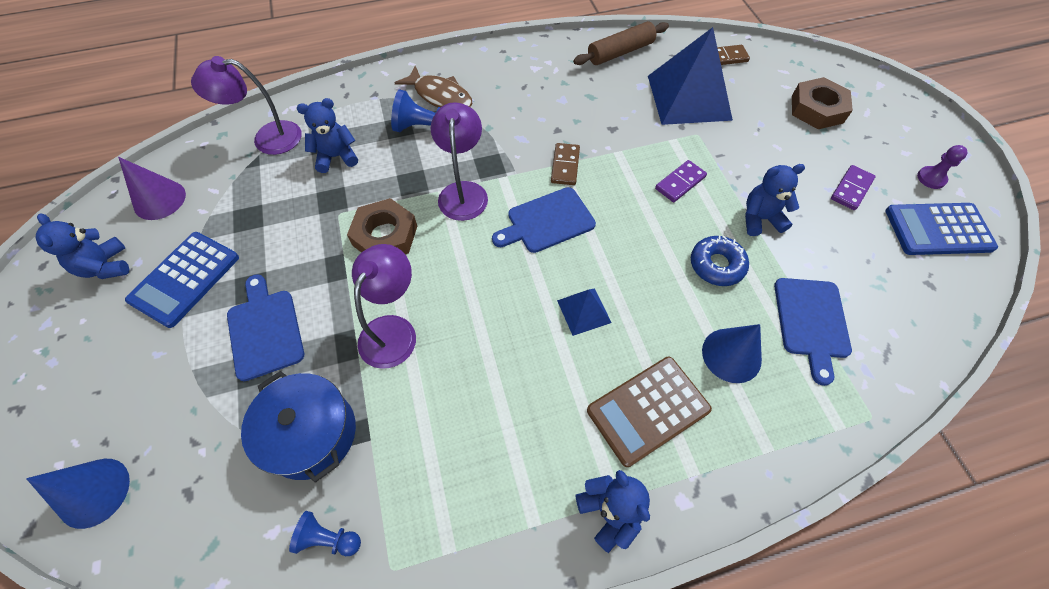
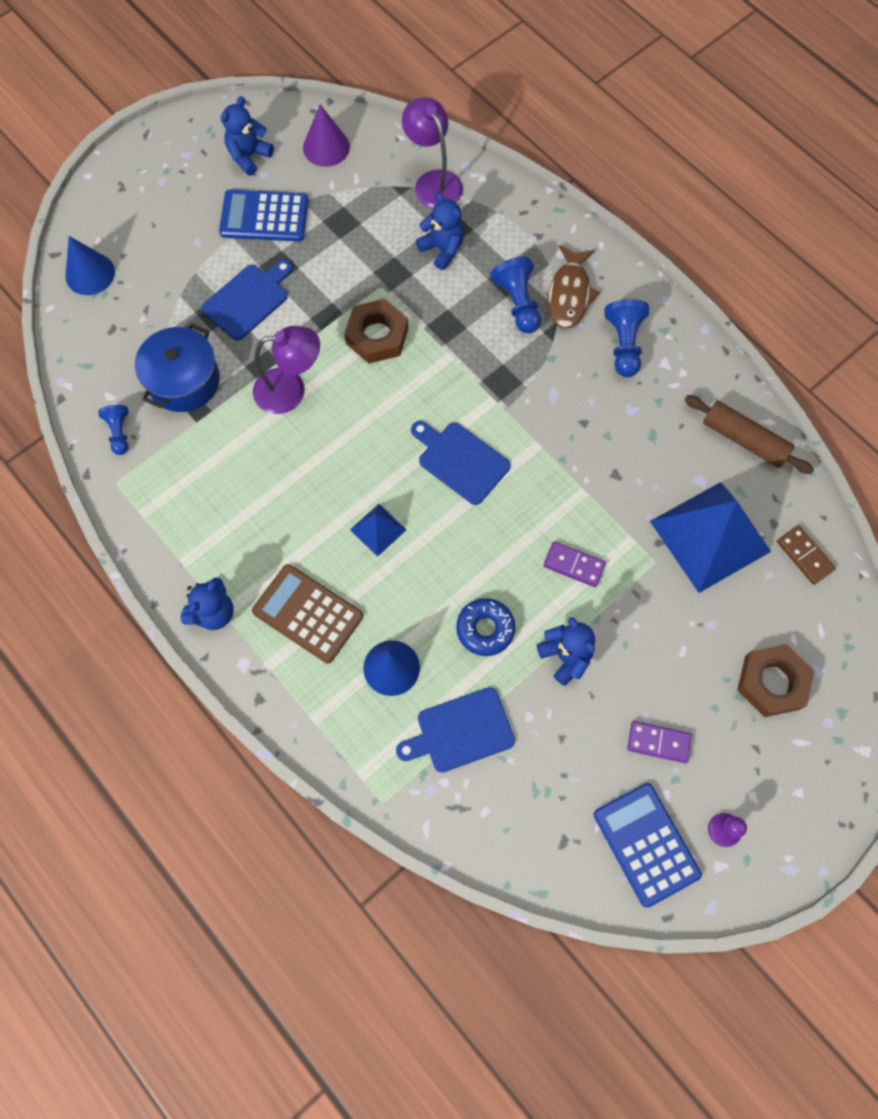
camera: 65 degrees right, 10 degrees up
purple lamp [431,102,488,221] -> none
brown domino [551,143,580,185] -> none
none -> blue pawn [604,299,649,377]

